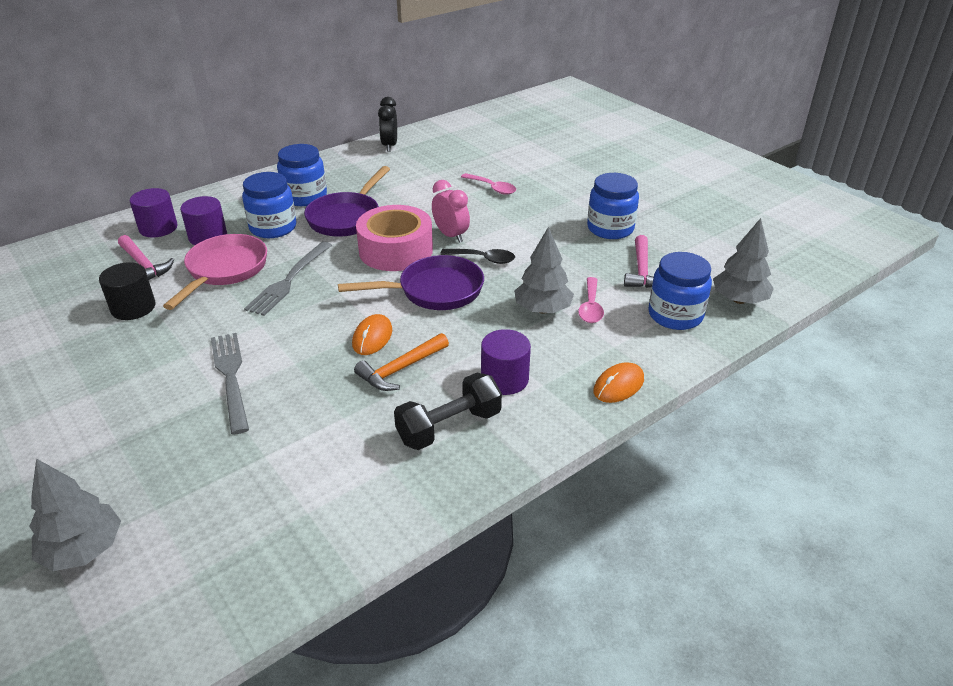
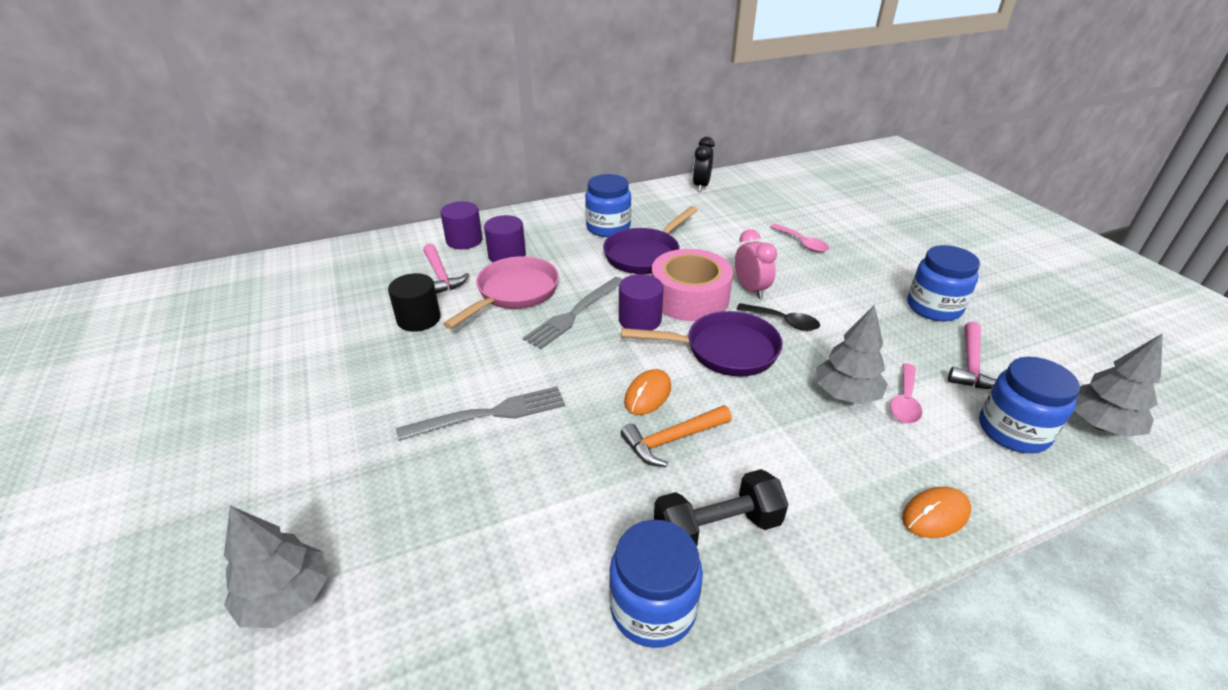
camera: 15 degrees right, 0 degrees up
grey fork [211,333,249,435] -> grey fork turned 75 degrees clockwise [396,386,565,441]
blue jar [242,172,296,238] -> blue jar moved to [609,520,703,648]
purple cylinder [481,329,531,395] -> purple cylinder moved to [619,274,664,330]

